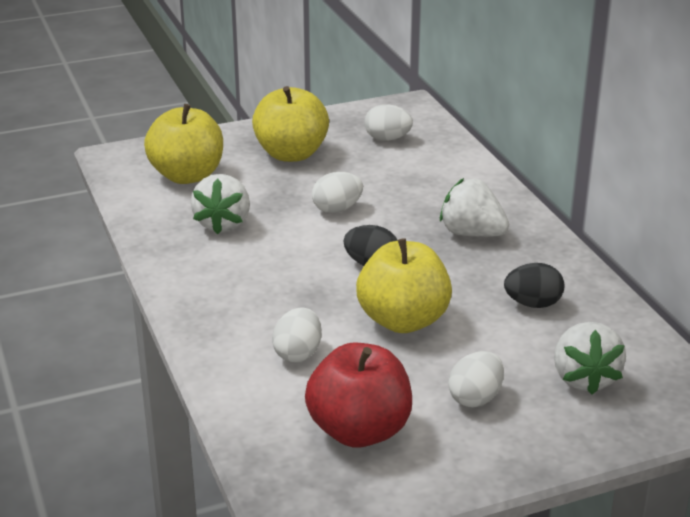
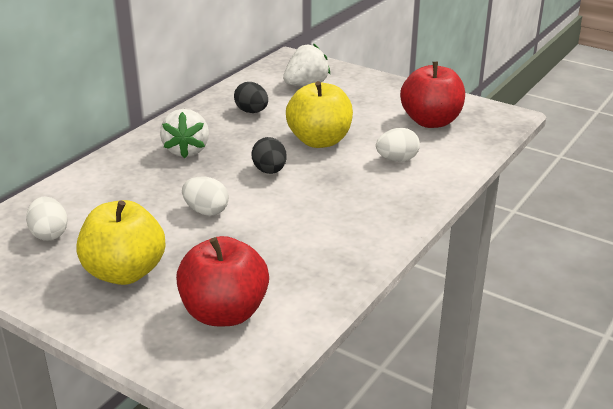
camera: 125 degrees left, 0 degrees up
yellow apple [144,104,223,184] -> red apple [176,236,269,326]
white strawberry [191,174,250,234] -> none
white egg [448,351,504,407] -> none

